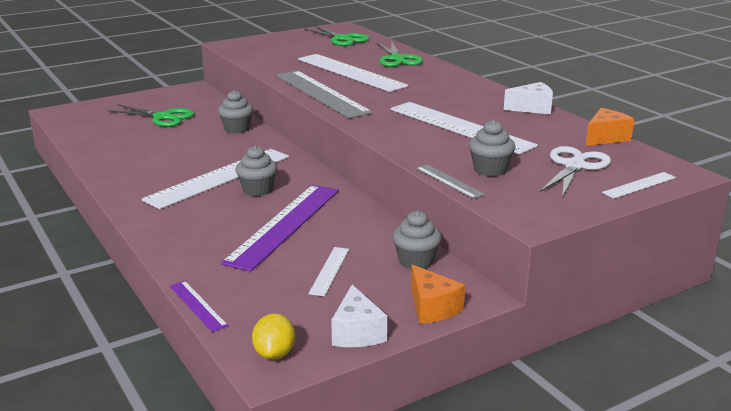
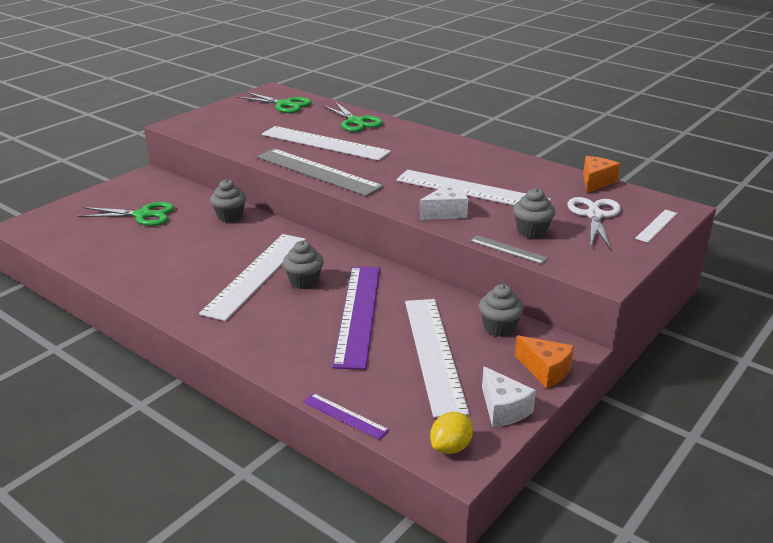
camera: 20 degrees left, 5 degrees up
yellow lemon [252,313,295,360] -> yellow lemon turned 60 degrees clockwise [430,412,473,454]
white ruler [308,247,349,296] -> white ruler [405,299,470,418], size x2.19
white cheese [504,82,553,115] -> white cheese moved to [419,184,468,220]

